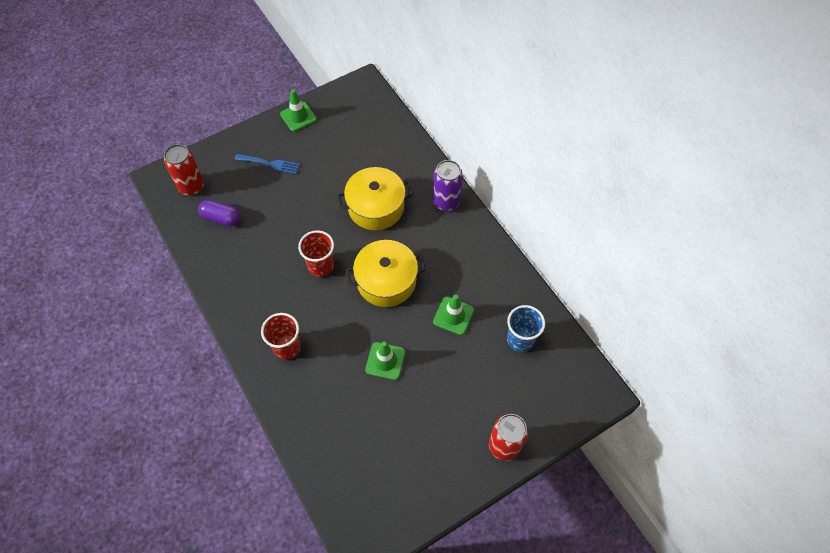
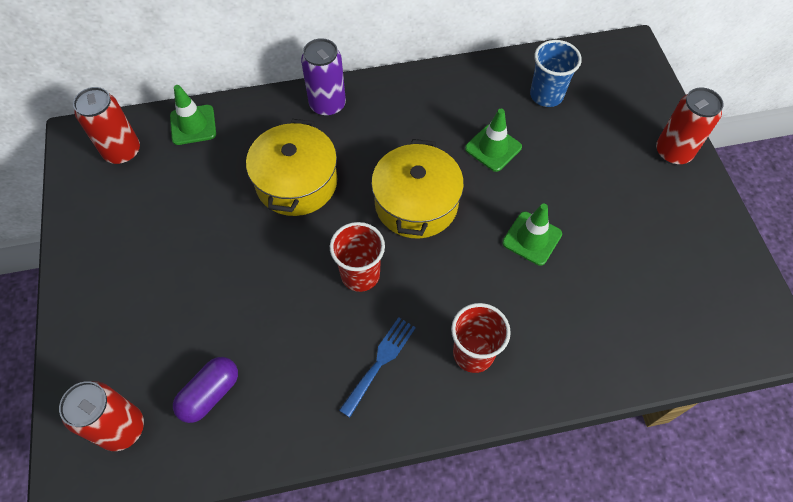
camera: 70 degrees left, 0 degrees up
blue fork [234,154,300,174] -> blue fork moved to [339,317,416,417]
green traffic cone [280,89,317,132] -> green traffic cone moved to [170,85,216,145]
none -> red can [73,87,140,164]

